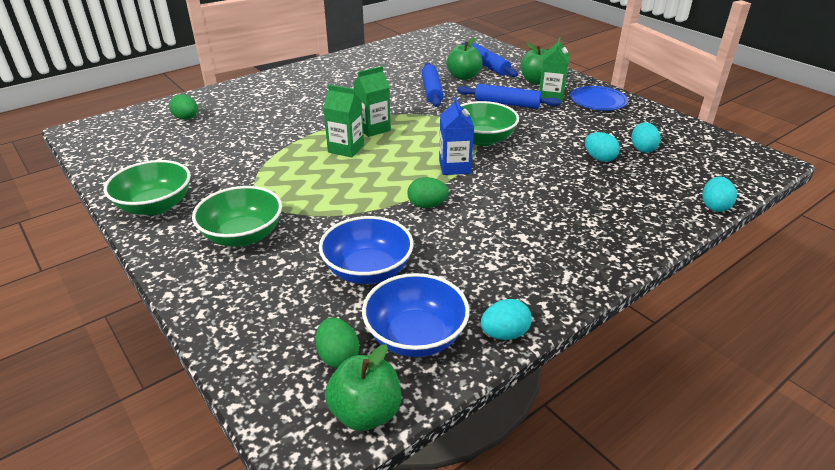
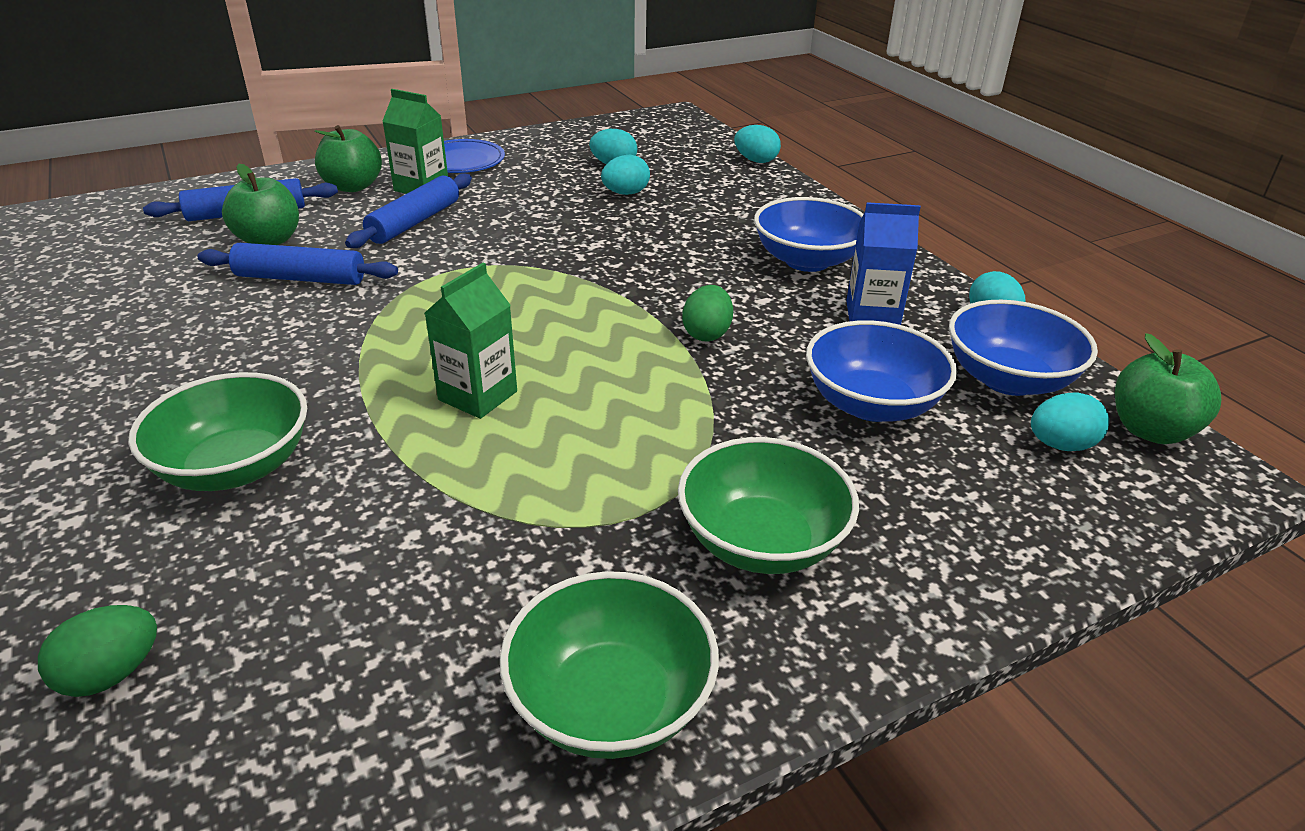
camera: 80 degrees left, 0 degrees up
green egg [315,318,359,368] -> turquoise egg [1031,392,1109,451]
green carton [353,66,391,137] -> none
blue carton [439,97,474,175] -> blue carton moved to [846,202,921,325]
green bowl [460,101,519,146] -> green bowl moved to [128,372,307,491]
none -> blue bowl [754,197,863,272]

